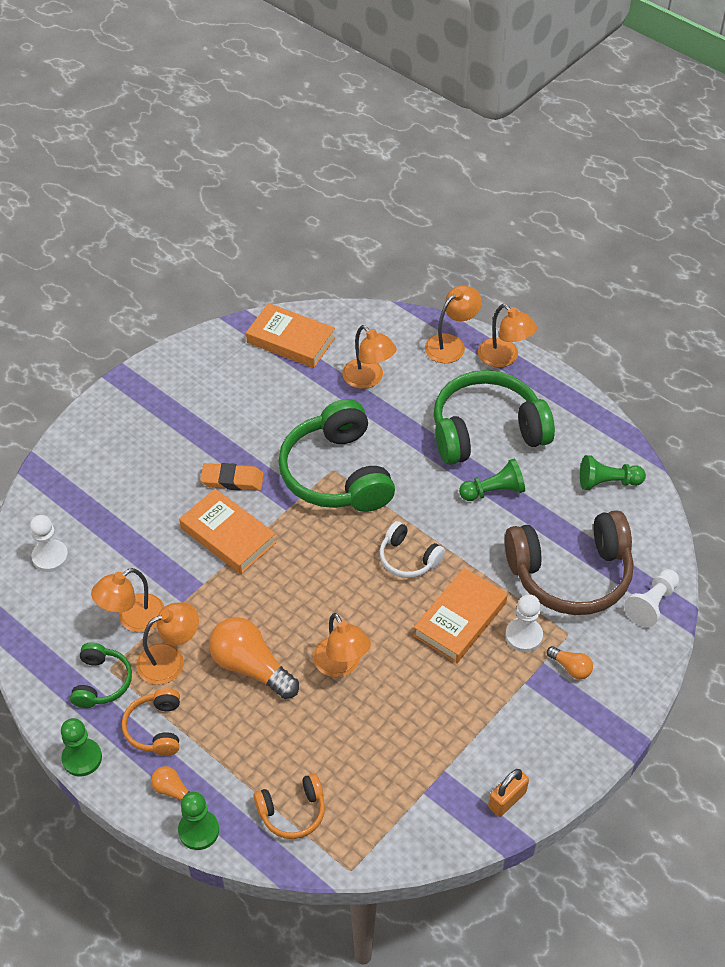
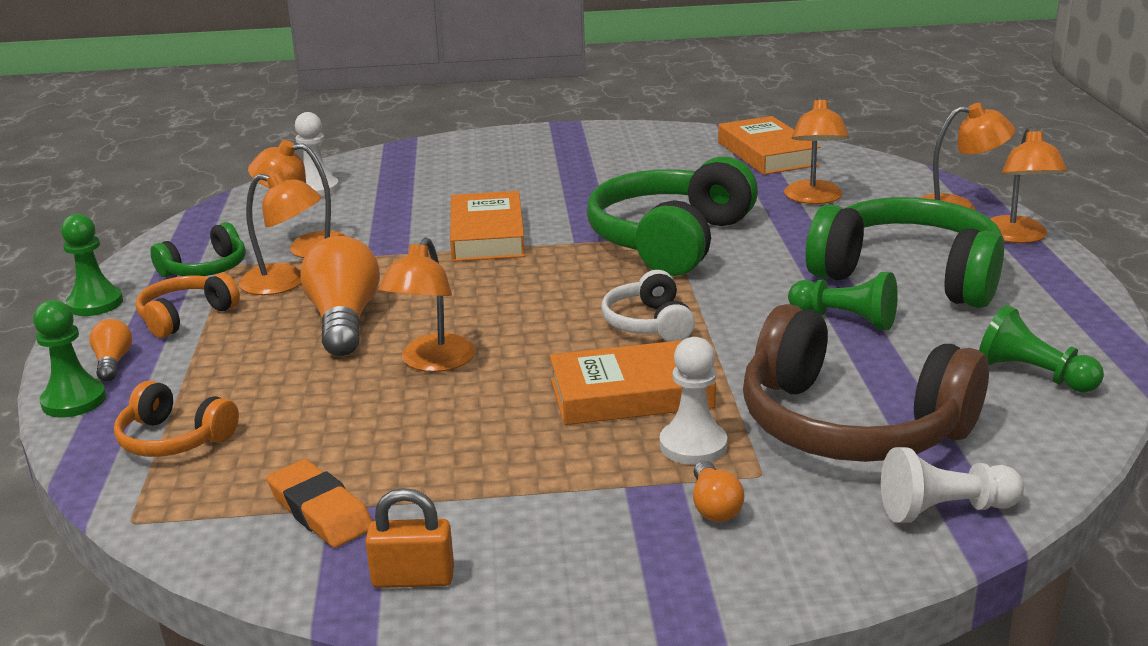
camera: 45 degrees right, 25 degrees down
orange eraser [200,463,264,491] -> orange eraser moved to [267,459,372,548]

